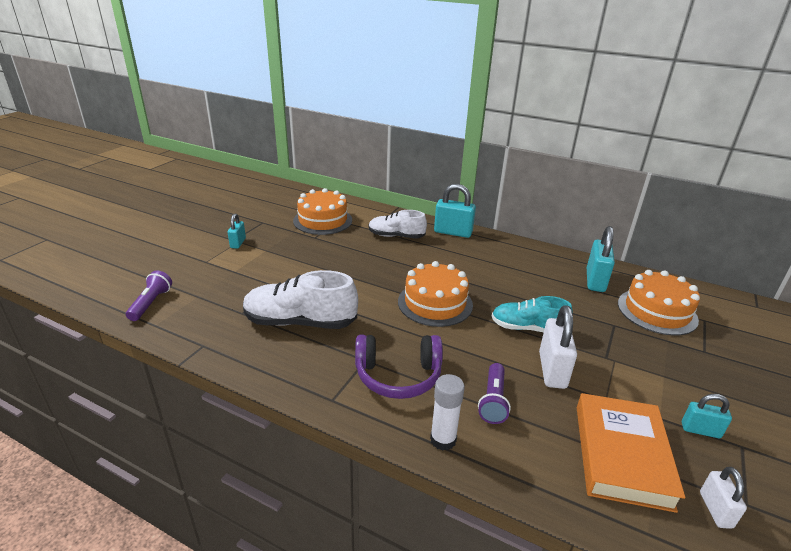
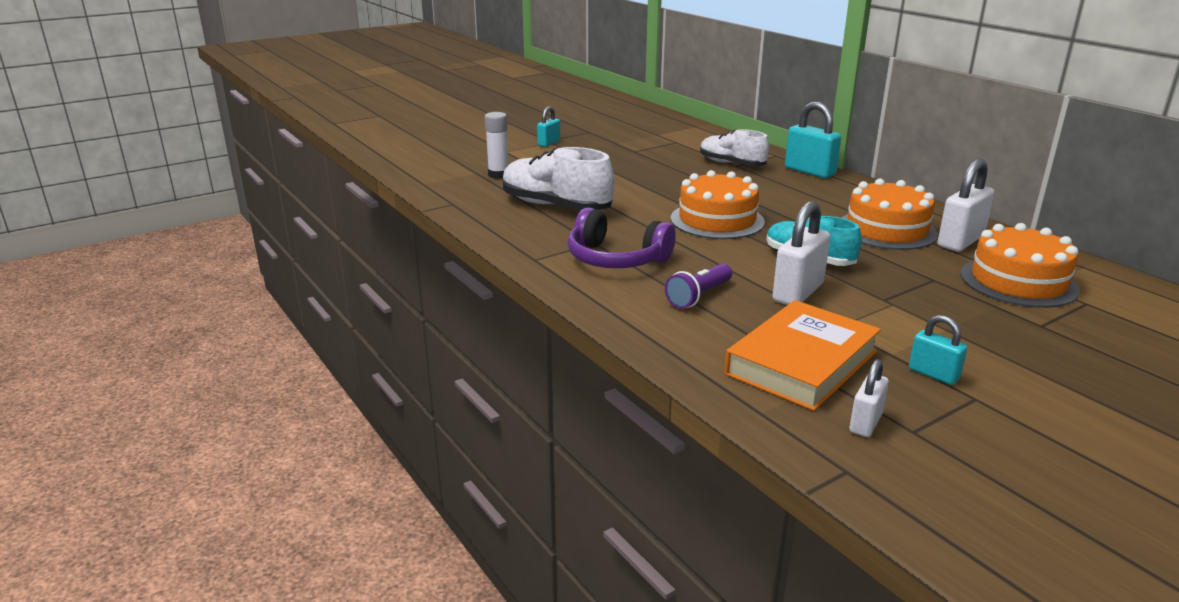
camera: 30 degrees right, 5 degrees down
purple flashlight [126,271,172,321] -> none
orange cake [293,188,352,235] -> orange cake moved to [842,179,938,250]
white glue stick [430,374,465,451] -> white glue stick moved to [485,112,508,179]
turquoise padlock [587,226,615,292] -> white padlock [937,159,995,252]

